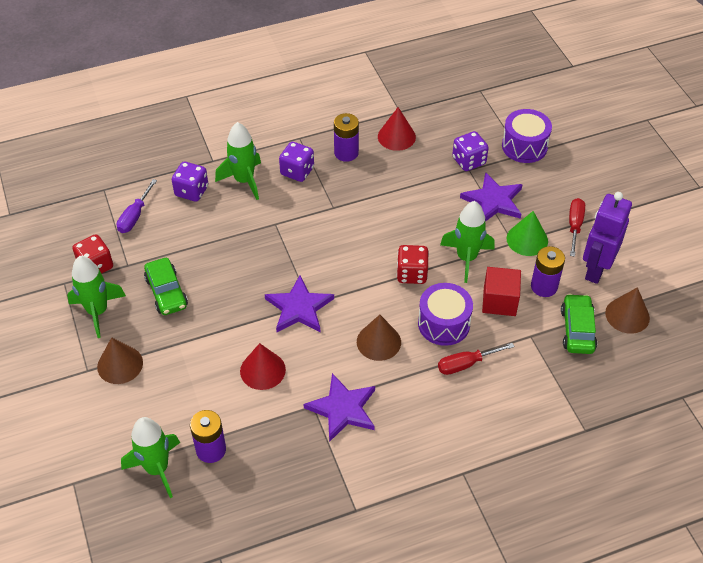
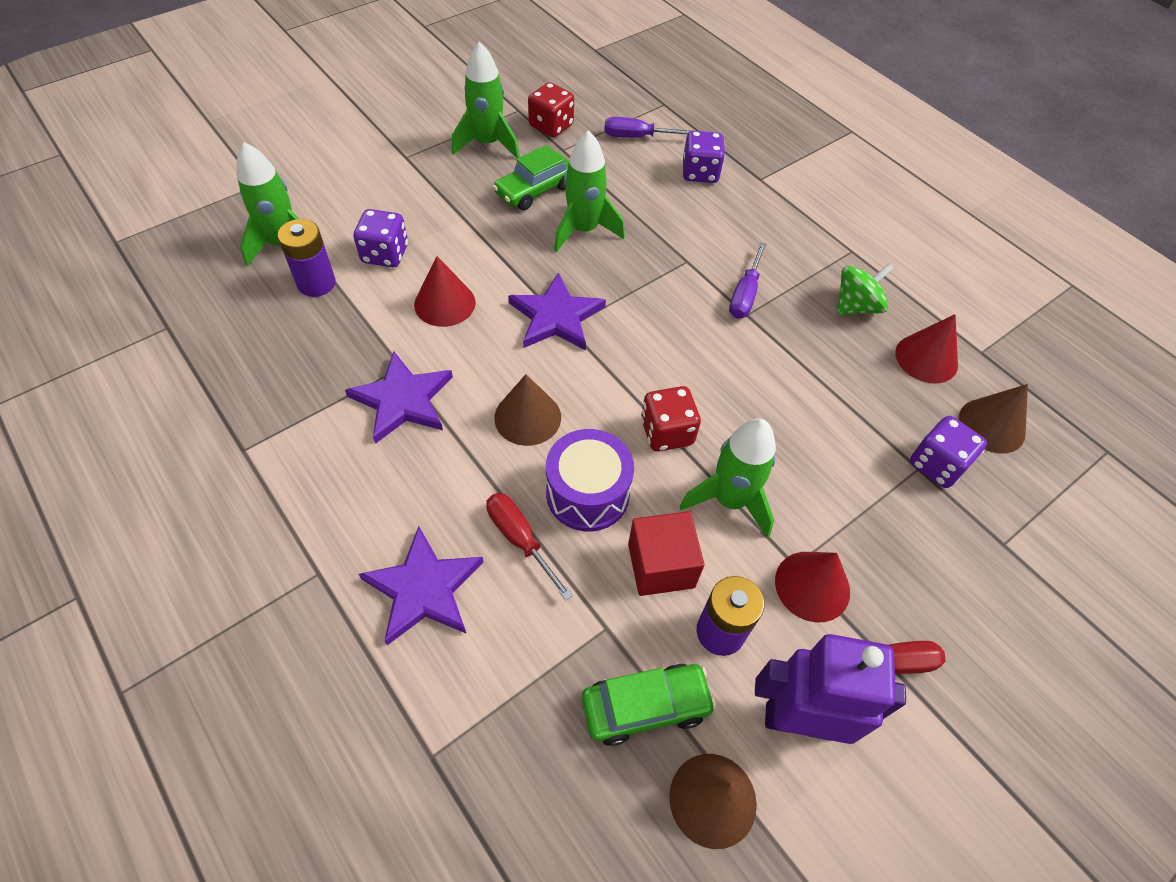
camera: 70 degrees right, 5 degrees up
brown cone [97,337,143,384] -> brown cone moved to [959,384,1028,454]
green rocket [215,122,261,200] -> green rocket moved to [554,130,625,252]
purple dice [279,142,314,182] -> purple dice moved to [353,209,408,267]
purple battery [334,113,359,162] -> green spinning top [836,263,894,315]
purple star [460,172,523,222] -> purple star moved to [359,526,483,645]
purple drum [502,109,552,163] -> none
green cone [507,211,548,256] -> red cone [775,552,850,622]
none -> purple screwdriver [729,242,767,319]

